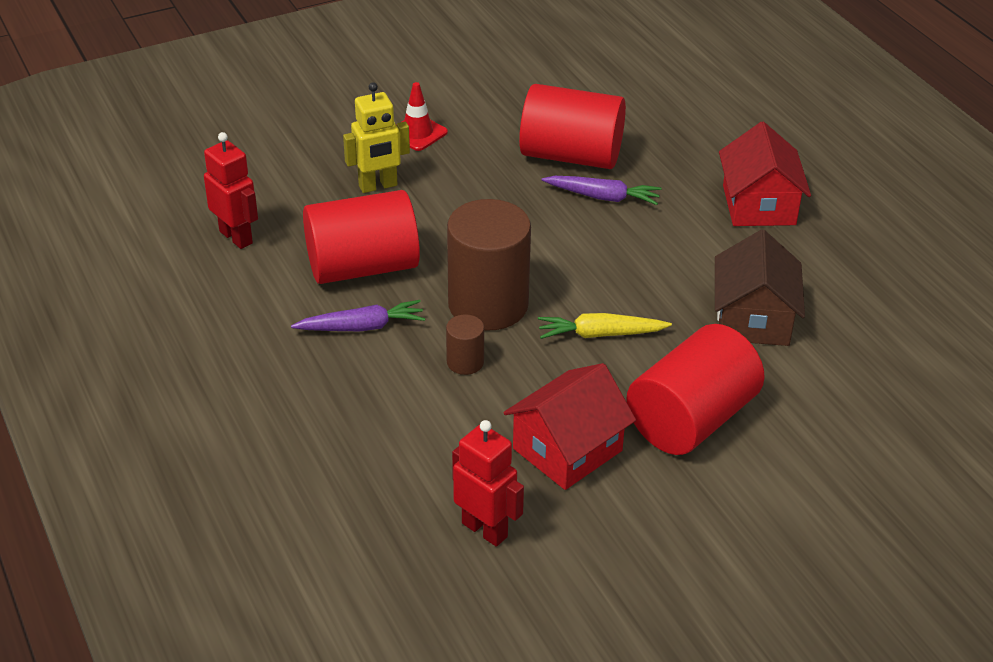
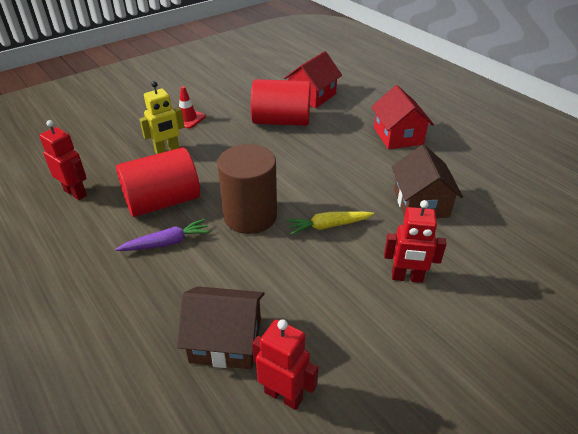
camera: 10 degrees left, 0 degrees up
brown cylinder [446,314,484,375] -> none
red house [503,363,636,490] -> red house moved to [284,51,342,108]
purple carrot [542,176,661,205] -> none
red cylinder [626,324,765,455] -> red robot [384,200,447,283]
none -> brown house [177,286,265,369]

